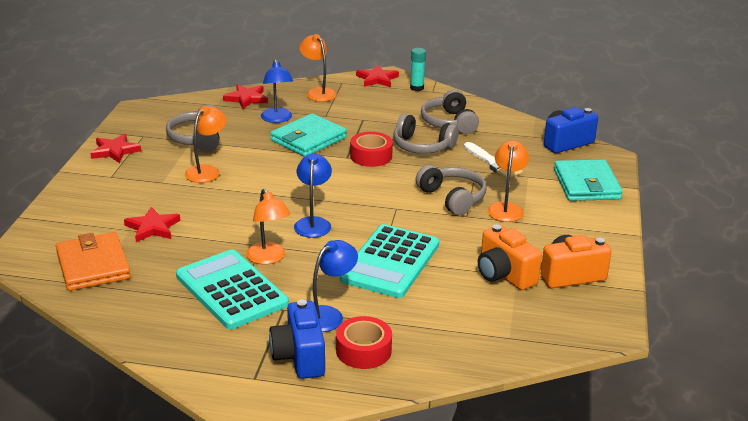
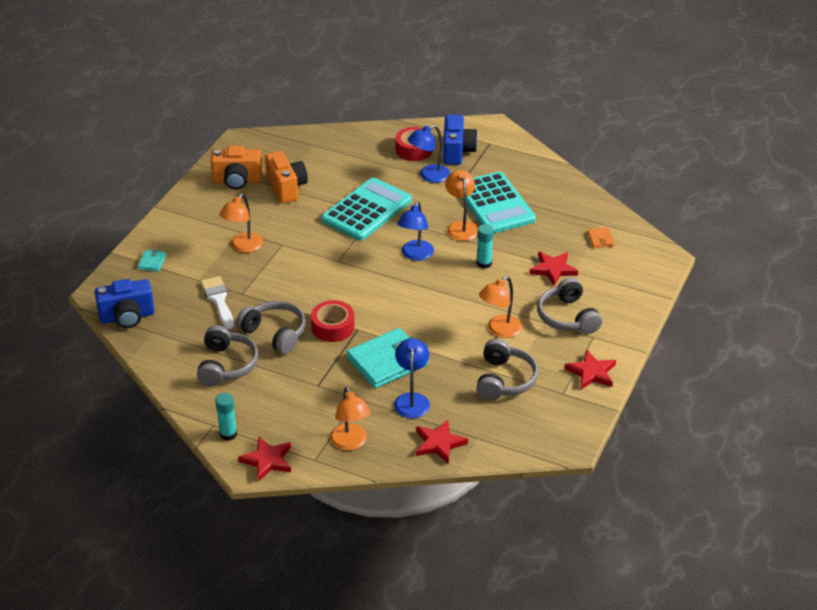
camera: 165 degrees left, 10 degrees up
orange wallet [56,232,131,291] -> orange wallet [587,228,615,248], size x0.44
grey headphones [416,165,486,216] -> grey headphones moved to [537,278,602,334]
turquoise wallet [554,160,623,201] -> turquoise wallet [138,250,166,272], size x0.44
none -> turquoise glue stick [477,224,494,269]

